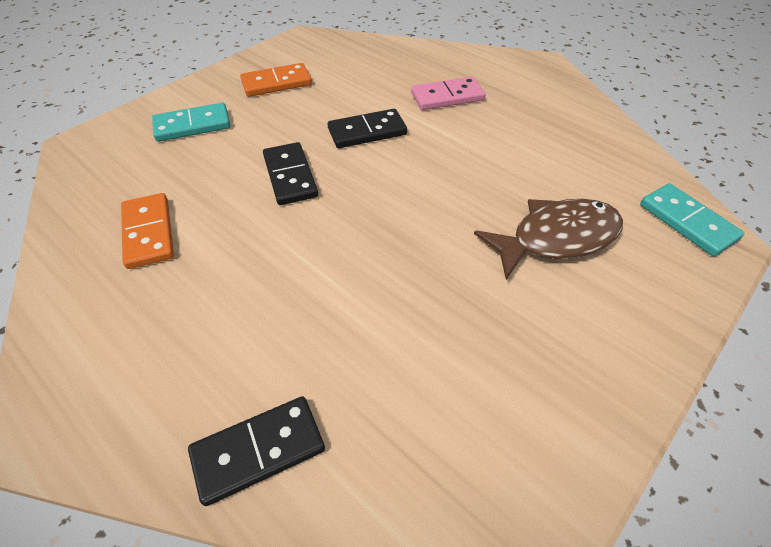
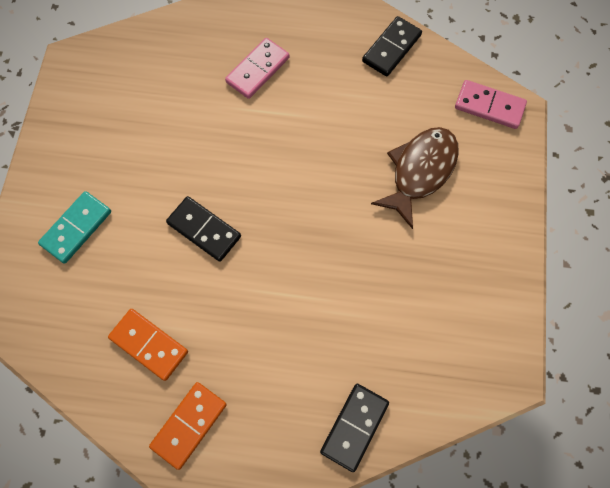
camera: 35 degrees left, 20 degrees up
orange domino [240,63,312,97] -> orange domino moved to [149,382,227,470]
black domino [328,109,407,148] -> black domino moved to [362,16,422,76]
turquoise domino [640,183,745,256] -> pink domino [455,80,527,129]

